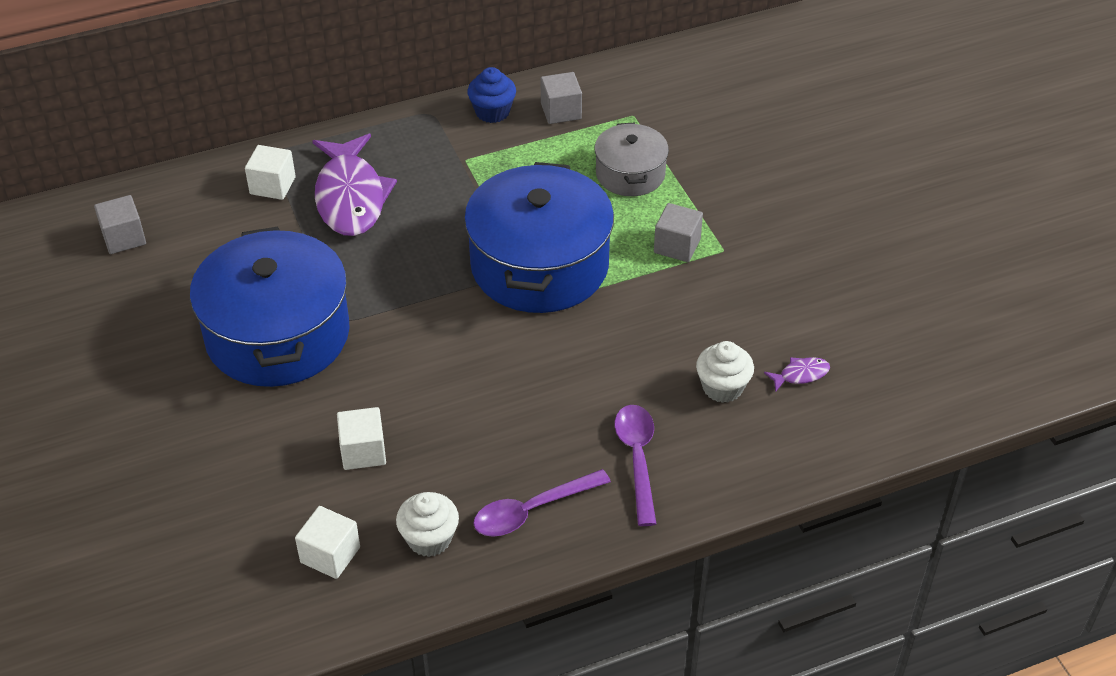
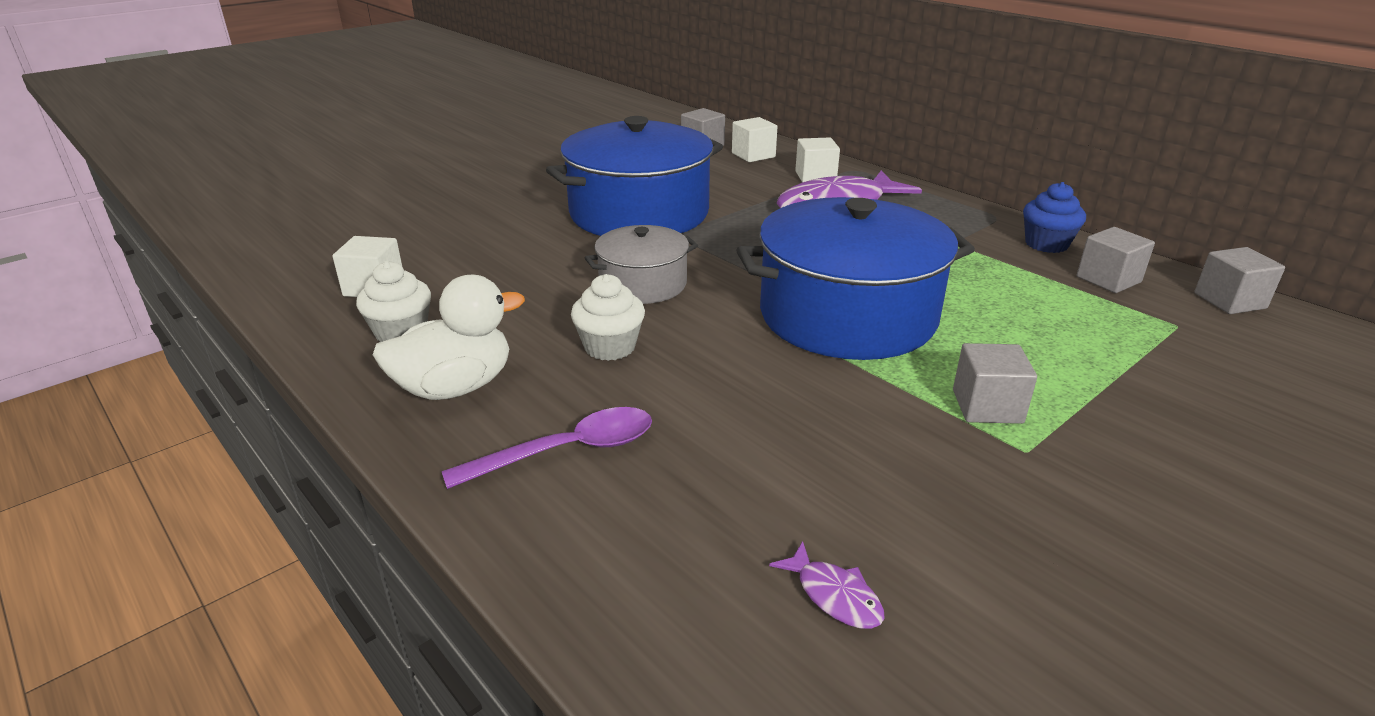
camera: 70 degrees right, 15 degrees down
white cube [337,407,386,470] -> white cube moved to [732,117,777,162]
purple spoon [473,469,611,537] -> white duck [373,275,525,400]
grey pot [595,123,669,196] -> grey pot moved to [585,225,698,304]
white cupcake [696,341,754,403] -> white cupcake moved to [571,274,645,361]
none -> grey cube [1194,247,1285,314]

